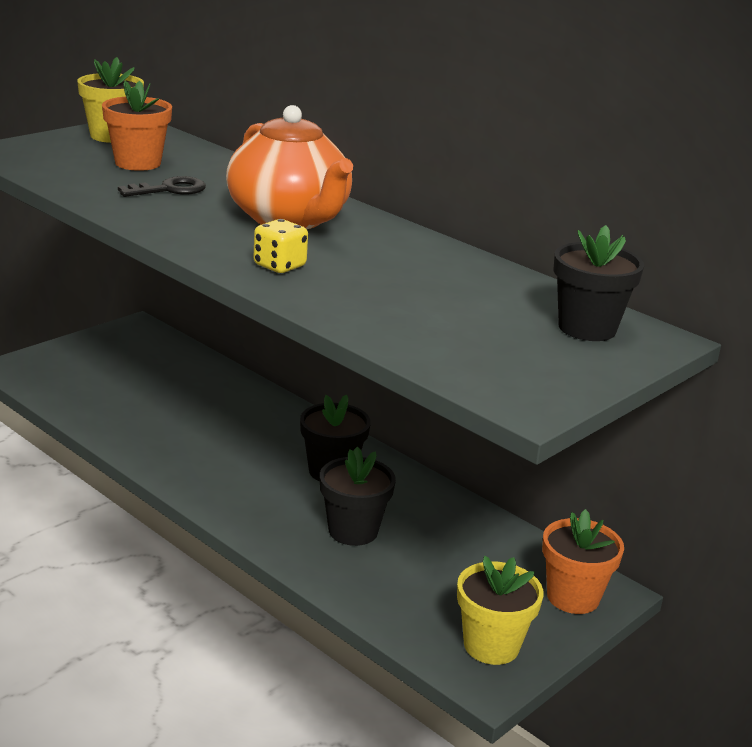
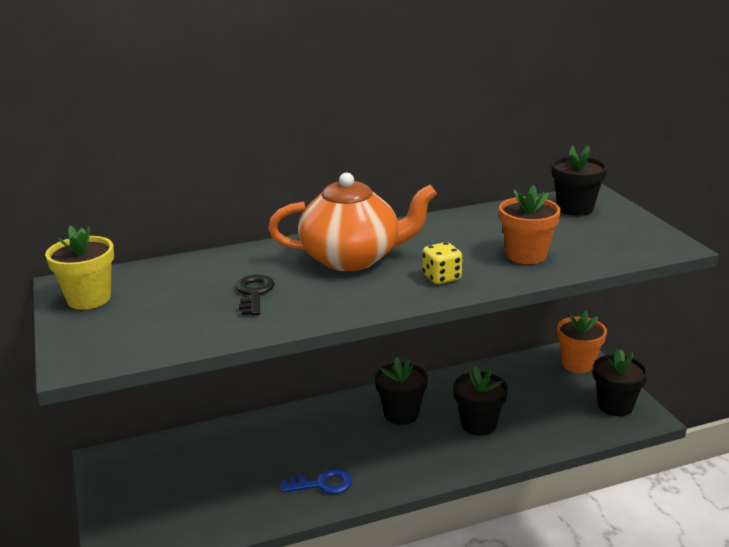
camera: 60 degrees left, 0 degrees up
orange flower pot [102,81,172,171] -> orange flower pot moved to [499,185,561,264]
yellow flower pot [457,556,544,665] -> black flower pot [593,349,648,416]
none -> blue key [280,469,352,494]

